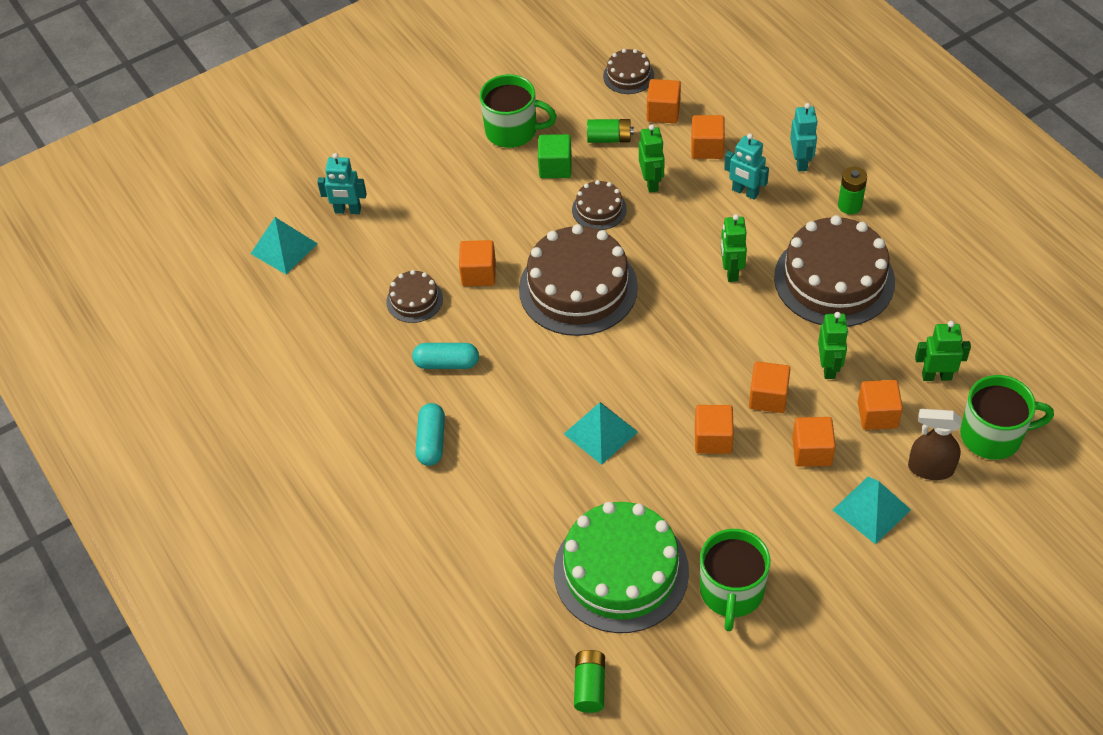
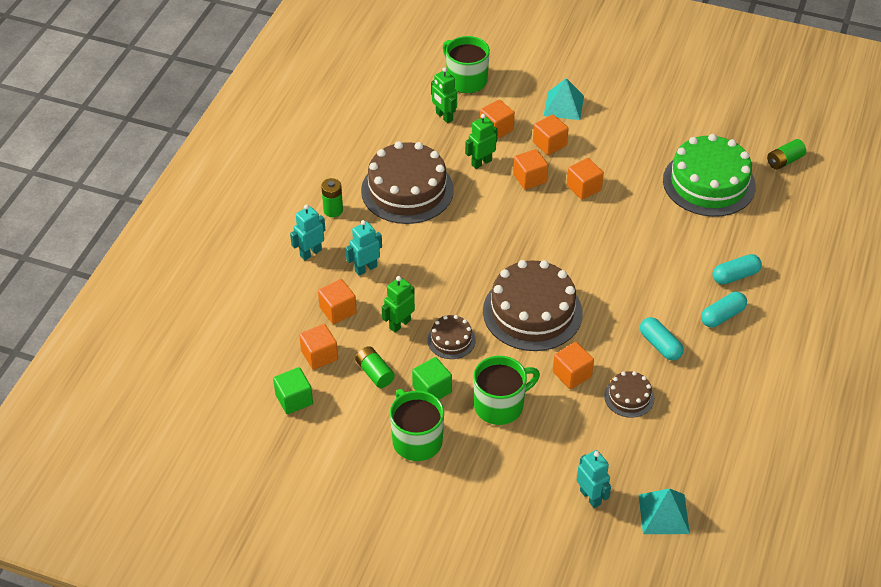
camera: 130 degrees left, 5 degrees down
turquoise pyramid [564,402,638,465] -> none
brown cake [603,49,654,94] -> green cube [273,367,313,414]
green mug [700,529,771,631] -> green mug moved to [473,356,540,425]
green robot [721,214,747,282] -> none
turquoise robot [724,133,769,200] -> turquoise robot turned 120 degrees counterclockwise [345,220,382,276]
brown spray bottle [908,409,961,480] -> none
none -> turquoise capsule [712,254,762,285]

